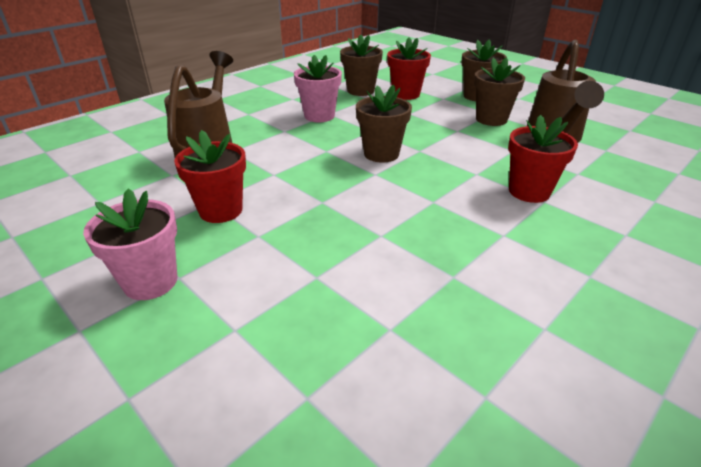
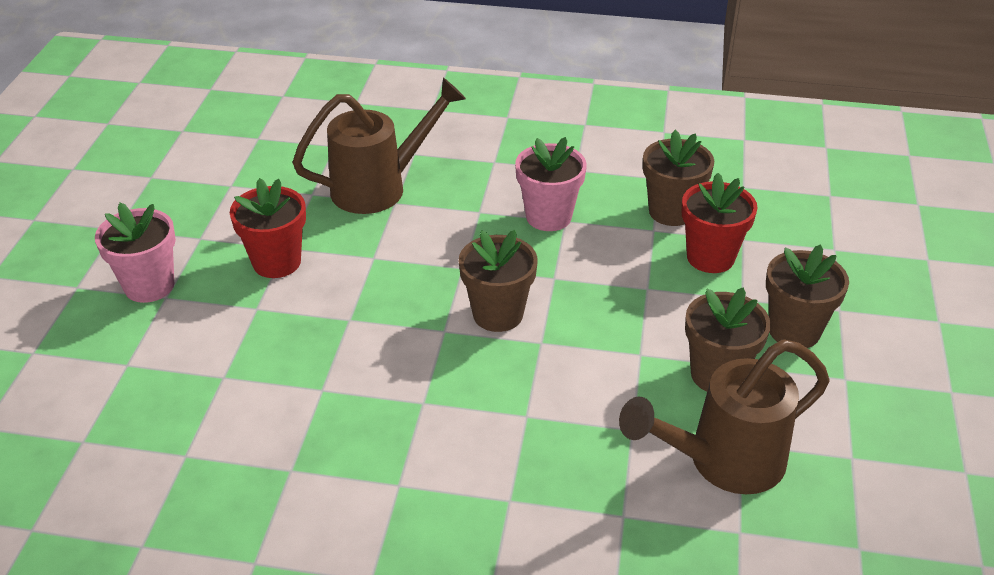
camera: 55 degrees right, 5 degrees up
red flower pot [508,115,578,203] -> none

